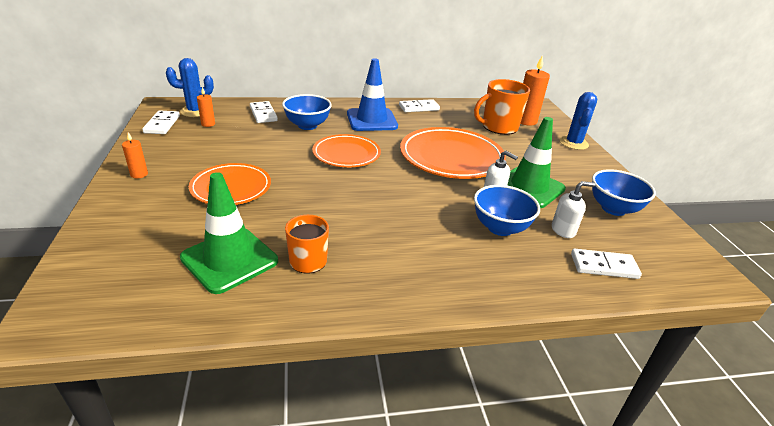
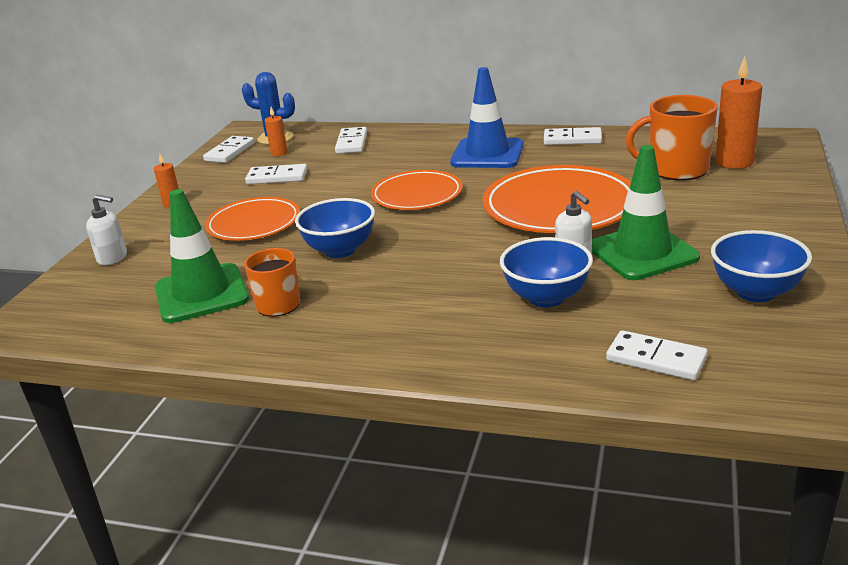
camera: 30 degrees right, 5 degrees down
blue bowl [282,94,332,130] -> blue bowl moved to [295,198,375,258]
white soap dispenser [552,181,595,238] -> white soap dispenser moved to [86,195,127,265]
blue cactus [559,92,597,150] -> none
none -> white domino [245,164,307,184]

